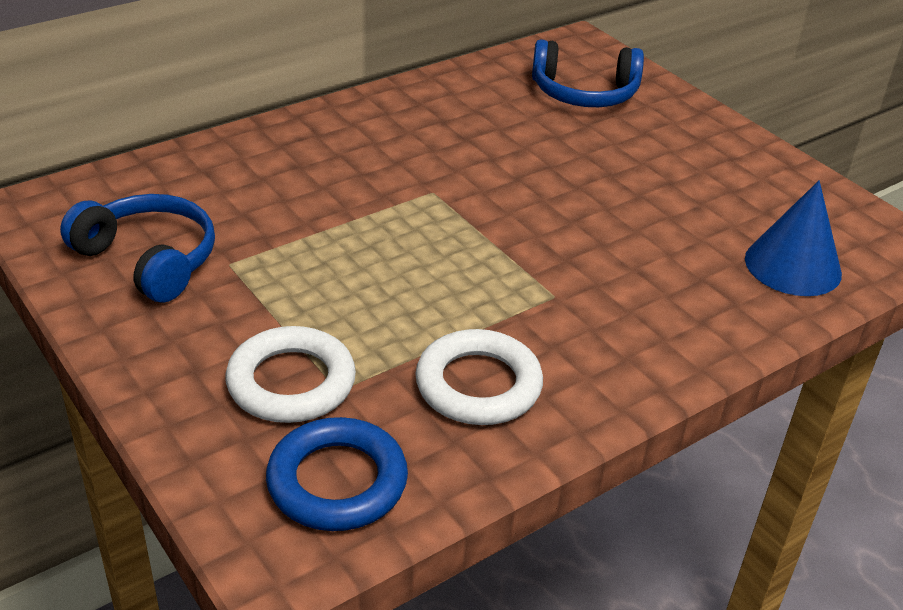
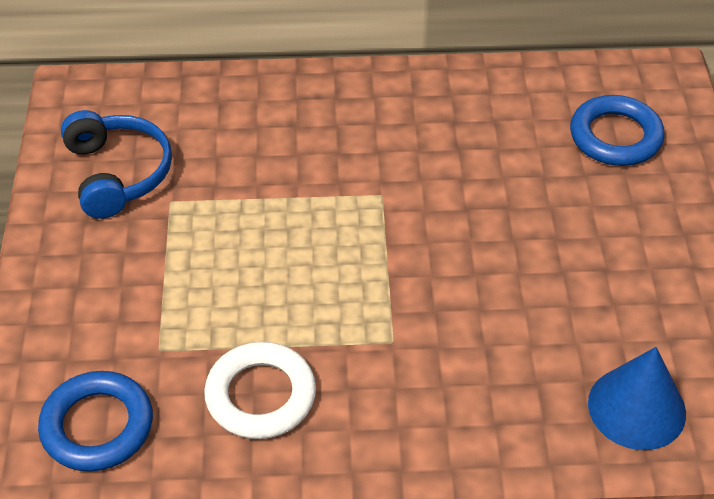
camera: 35 degrees right, 10 degrees up
white ring [226,326,356,423] -> none
blue headphones [532,39,644,107] -> blue ring [570,95,665,166]

